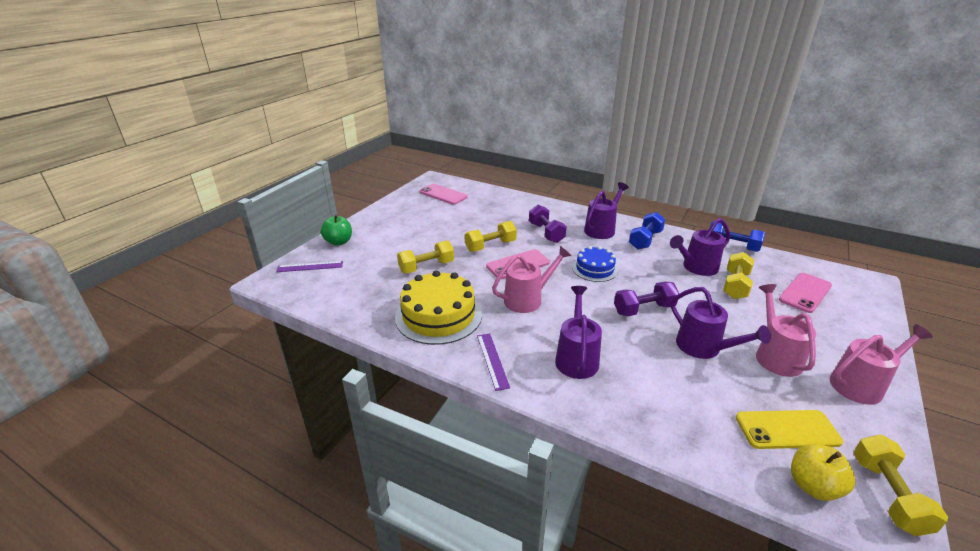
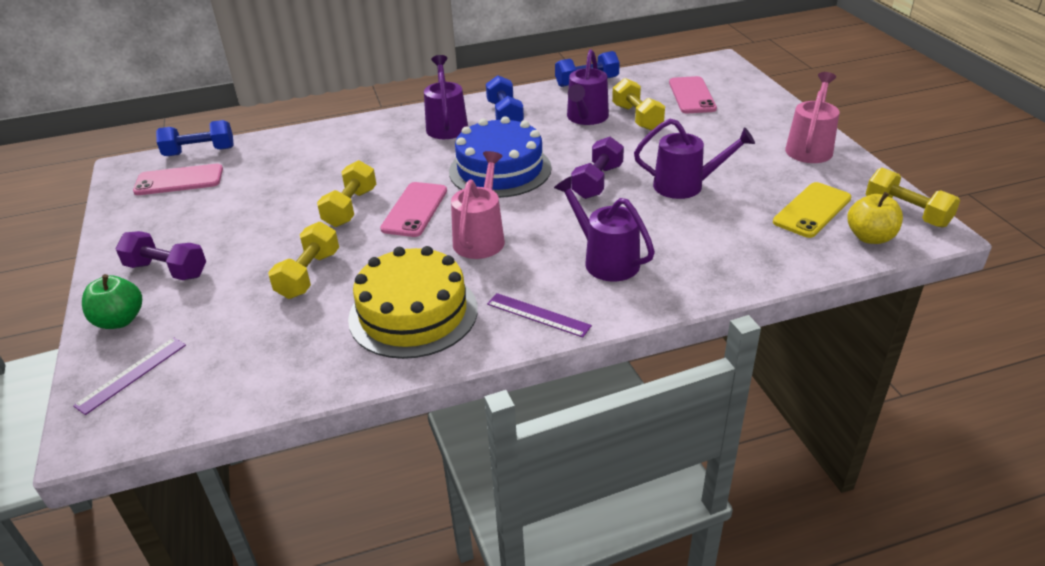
camera: 45 degrees left, 5 degrees up
purple dumbbell [529,205,567,243] -> purple dumbbell moved to [116,231,206,280]
blue cake [572,246,618,282] -> blue cake [449,116,552,198], size x1.69
pink watering can [756,284,816,377] -> none
none -> blue dumbbell [156,120,234,156]

